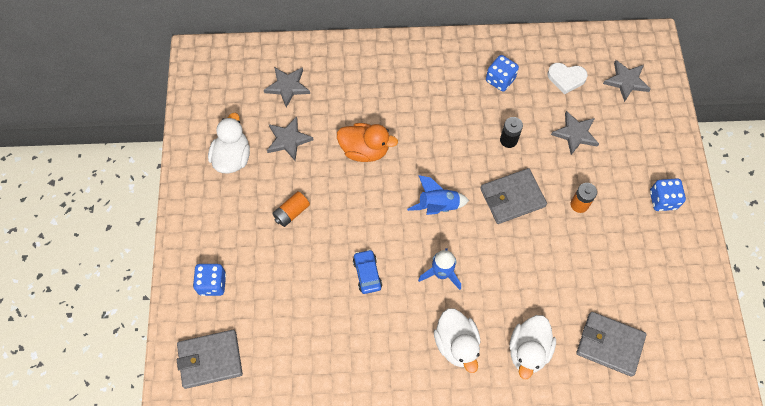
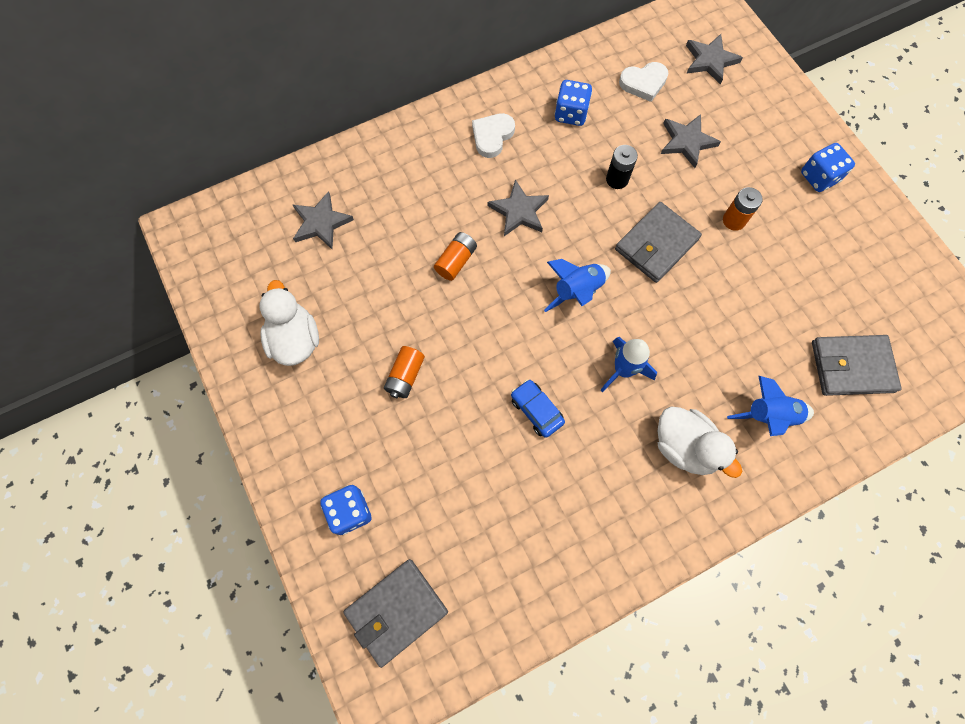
camera: 25 degrees left, 5 degrees up
grey star [267,117,314,160] -> grey star moved to [488,180,549,236]
orange duck [337,123,398,162] -> orange battery [434,232,477,281]
white duck [509,315,556,379] -> blue rocket [727,375,814,436]
none -> white heart [472,113,515,158]

